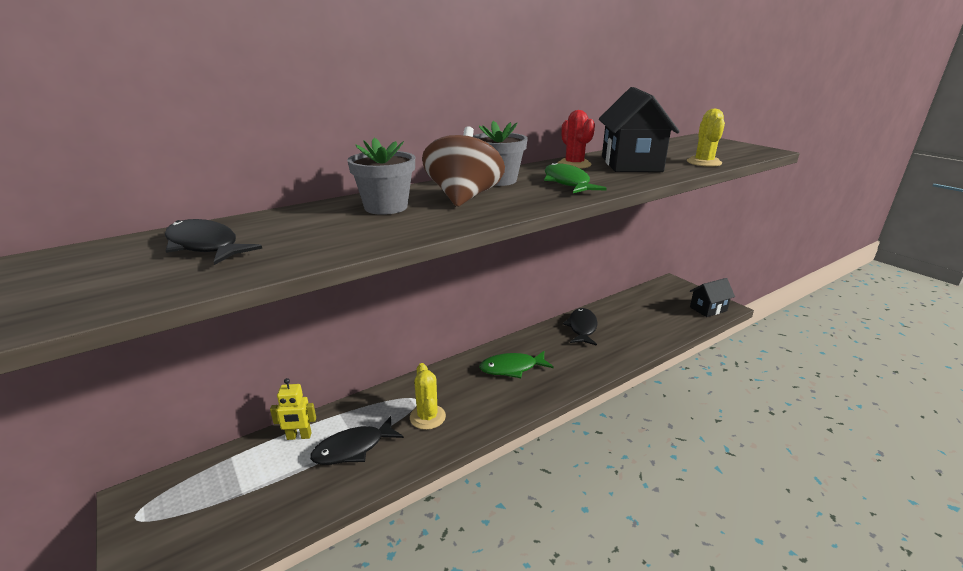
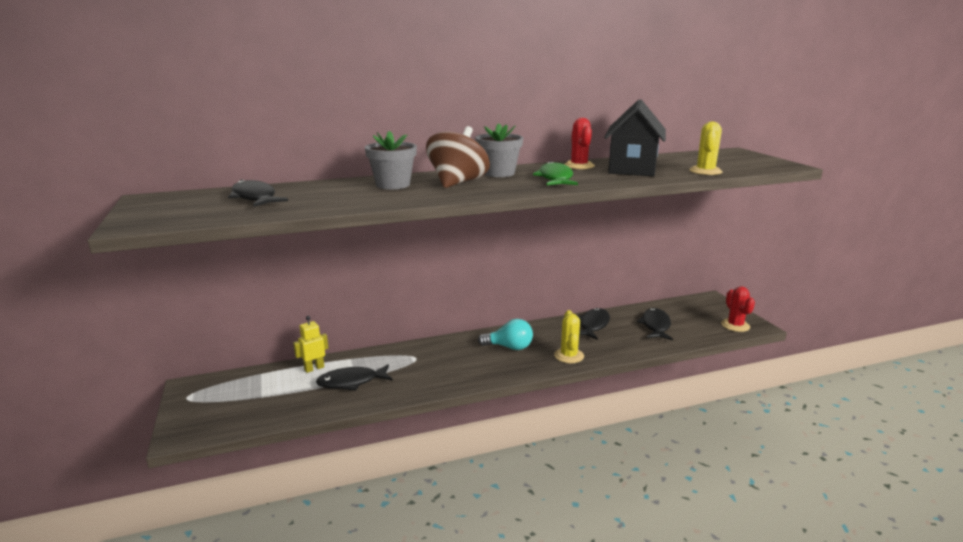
camera: 15 degrees right, 5 degrees down
yellow robot [270,378,316,440] -> yellow robot turned 135 degrees clockwise [293,316,328,373]
yellow cactus [410,363,446,430] -> yellow cactus moved to [554,310,584,363]
green fish [479,351,554,378] -> turquoise light bulb [478,319,533,350]
black house [690,278,735,317] -> red cactus [721,286,755,332]
none -> black fish [637,308,673,340]

